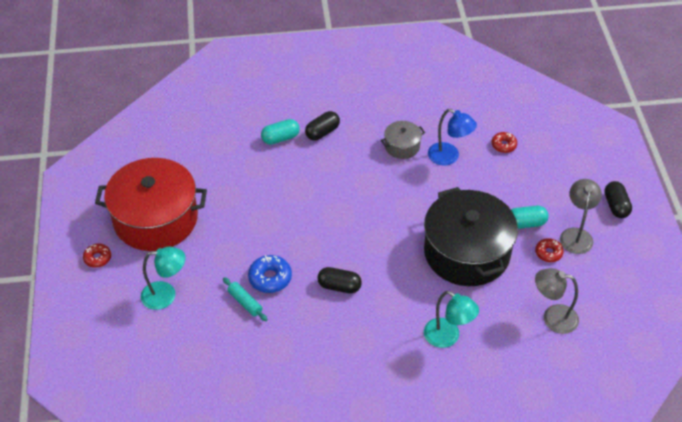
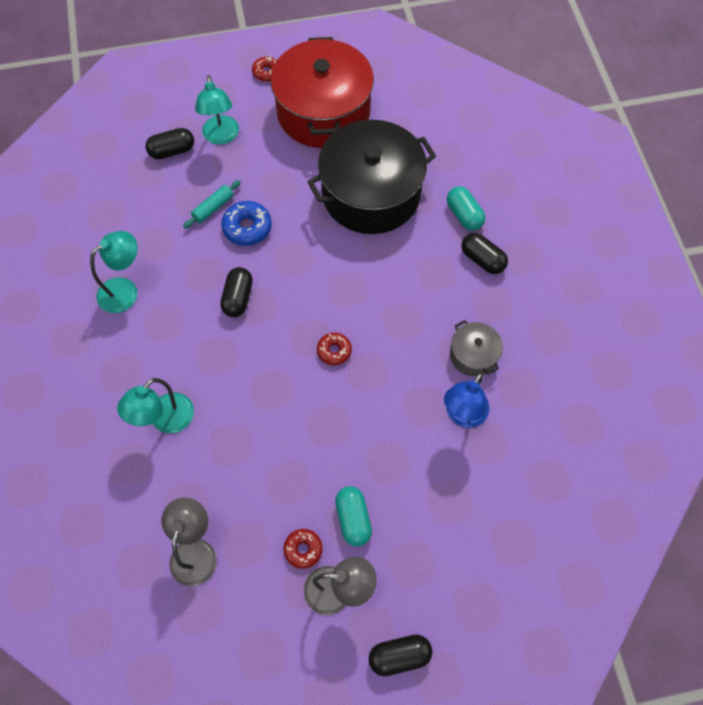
camera: 85 degrees right, 15 degrees up
black pot [424,187,518,286] -> black pot moved to [307,120,436,234]
red donut [491,132,517,153] -> red donut moved to [317,333,352,365]
none -> turquoise lamp [90,231,138,313]
none -> black capsule [146,128,194,159]

